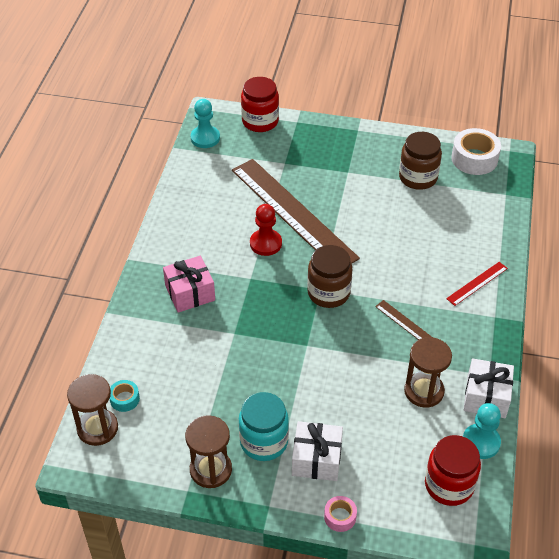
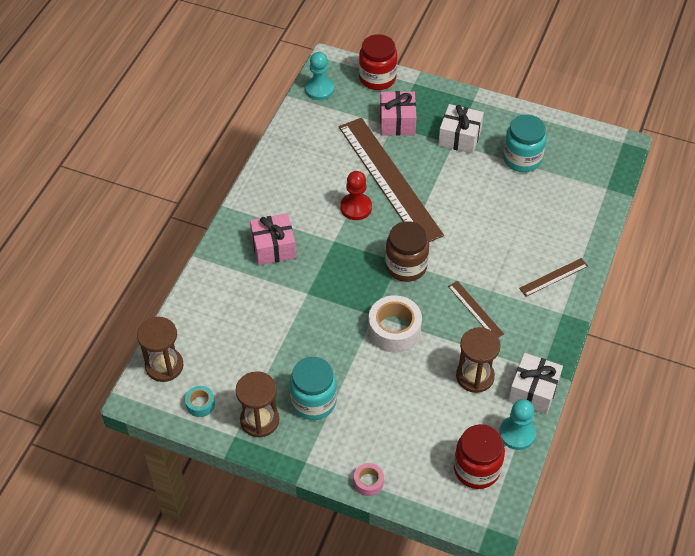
camera: 10 degrees right, 5 degrees up
turquoise tape [109,380,140,412] -> turquoise tape moved to [185,386,215,417]
white gift [292,421,343,481] -> white gift moved to [438,104,484,154]
brown jar [399,132,442,190] -> turquoise jar [503,114,547,172]
red ruler [446,262,508,306] -> brown ruler [519,258,588,297]
white tape [451,128,501,175] -> white tape moved to [368,295,422,353]
none -> pink gift [380,91,417,136]

